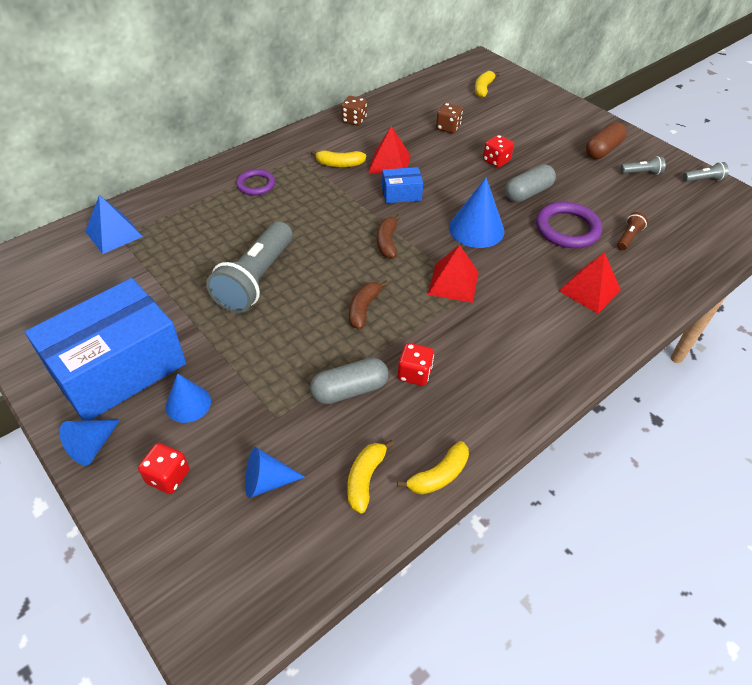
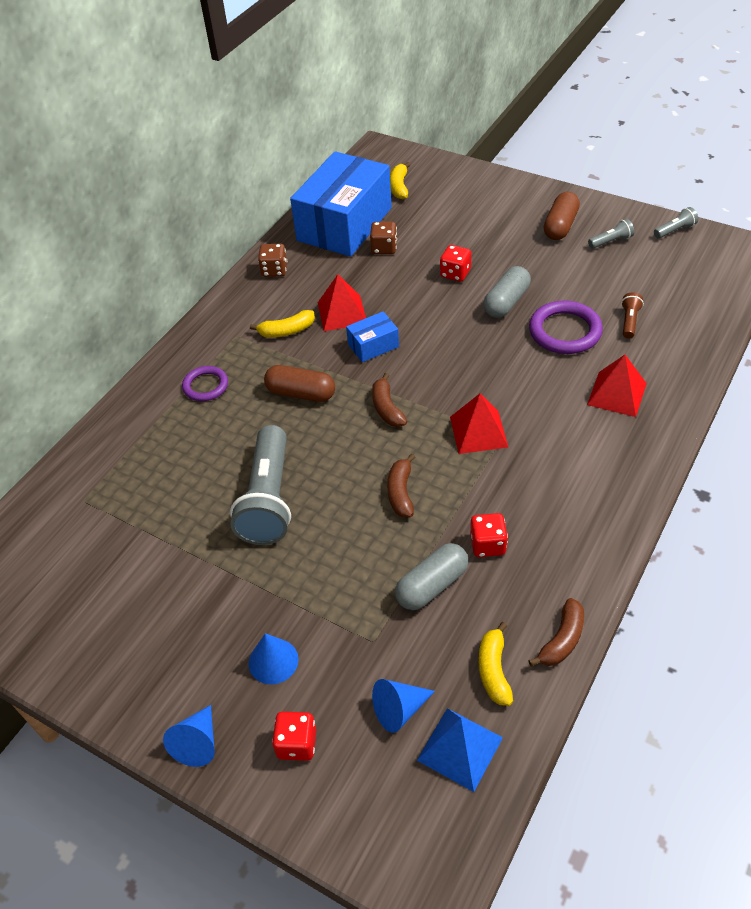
camera: 15 degrees left, 0 degrees up
blue box [25,278,186,421] -> blue box moved to [290,151,392,257]
blue pyramid [85,195,143,254] -> blue pyramid moved to [417,708,503,792]
yellow banana [397,441,469,495] -> brown banana [528,598,584,667]
blue cone [449,177,504,248] -> none
none -> brown capsule [264,365,335,402]

